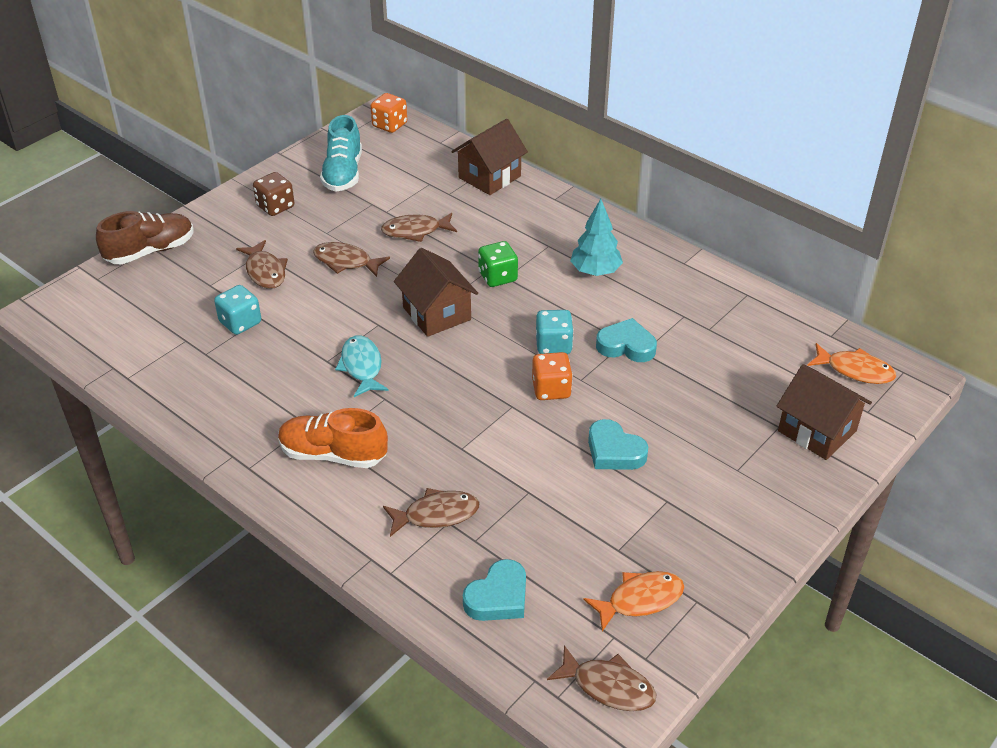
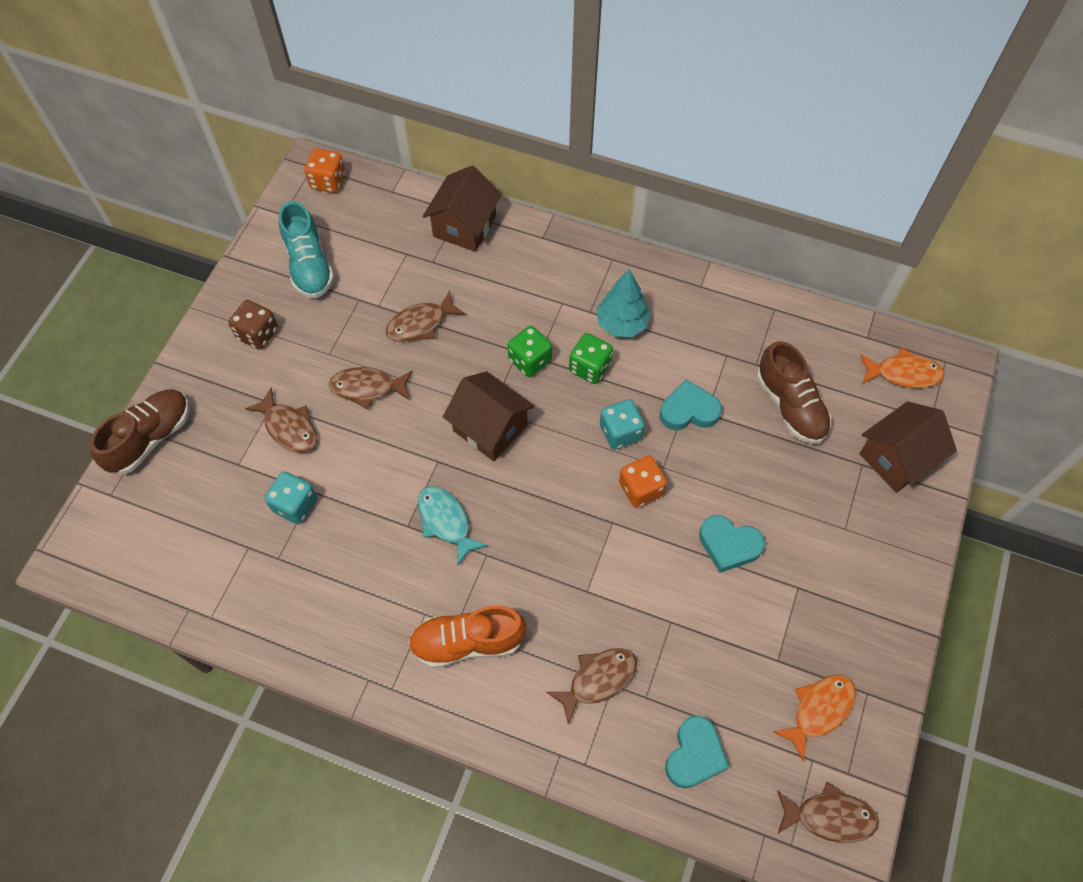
camera: 20 degrees left, 20 degrees up
brown house [776,364,872,460] -> brown house turned 60 degrees counterclockwise [859,401,957,493]
none -> green dice [569,333,613,384]
none -> brown shoe [757,341,831,444]

